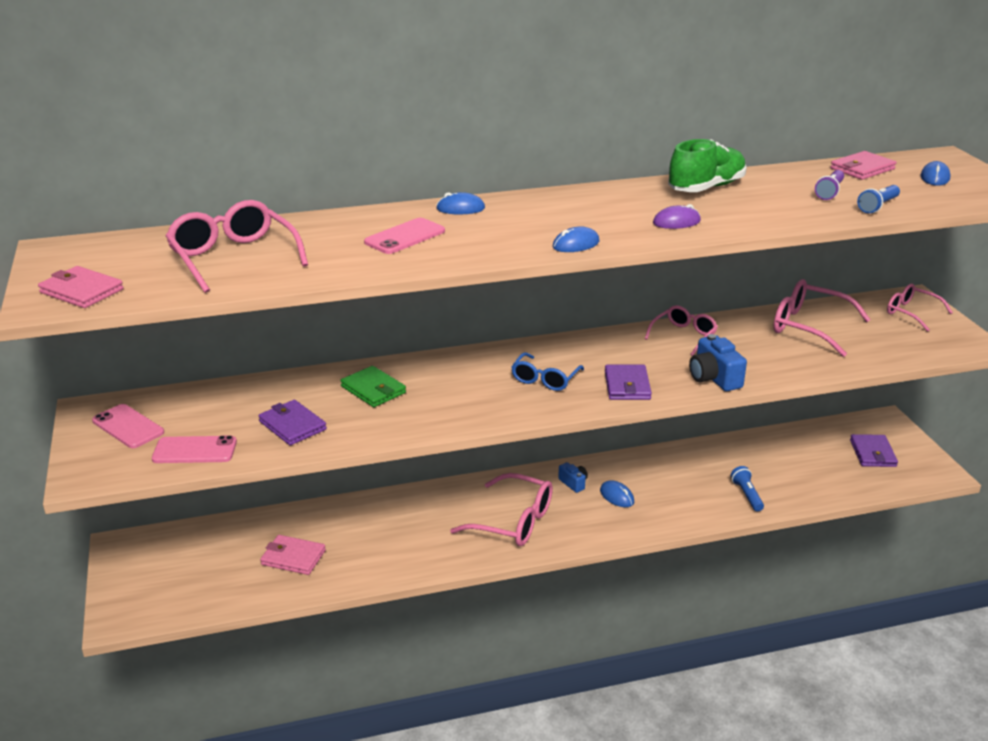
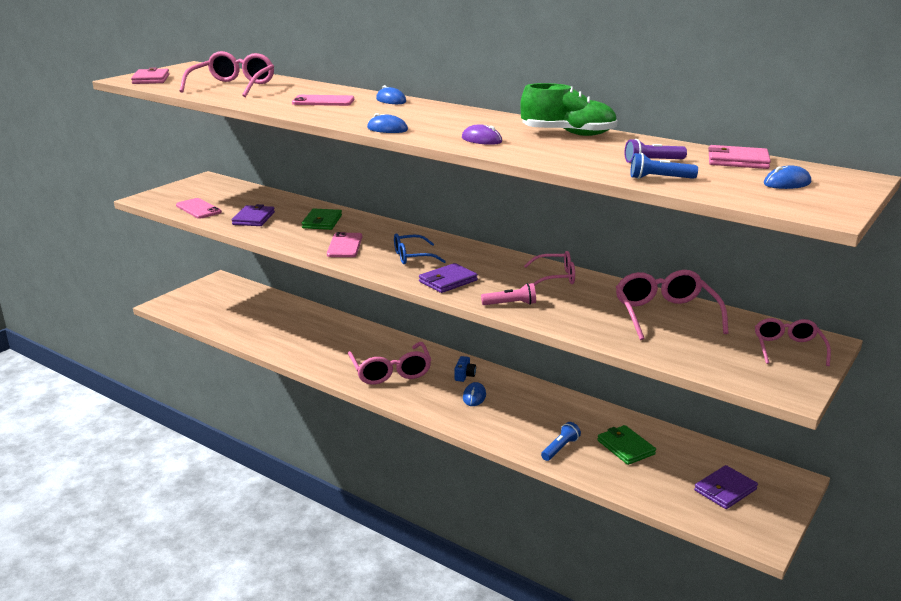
camera: 50 degrees right, 5 degrees down
pink phone [92,404,164,448] -> pink phone moved to [327,232,362,257]
pink wallet [260,535,326,575] -> none
blue camera [689,334,747,391] -> pink flashlight [481,283,536,305]
none -> green wallet [597,425,656,465]

